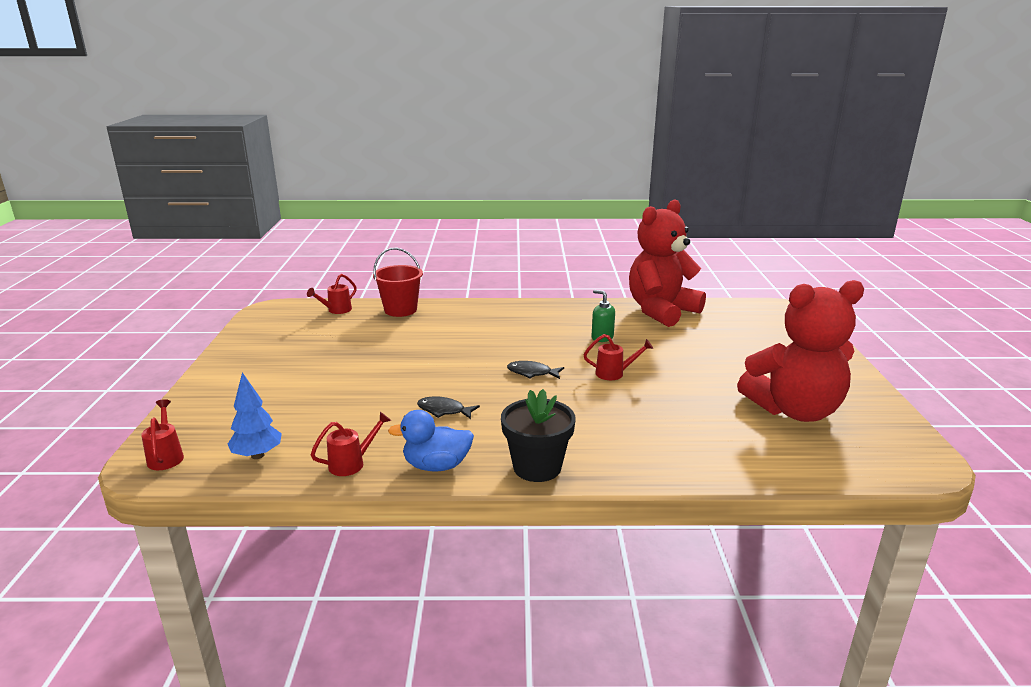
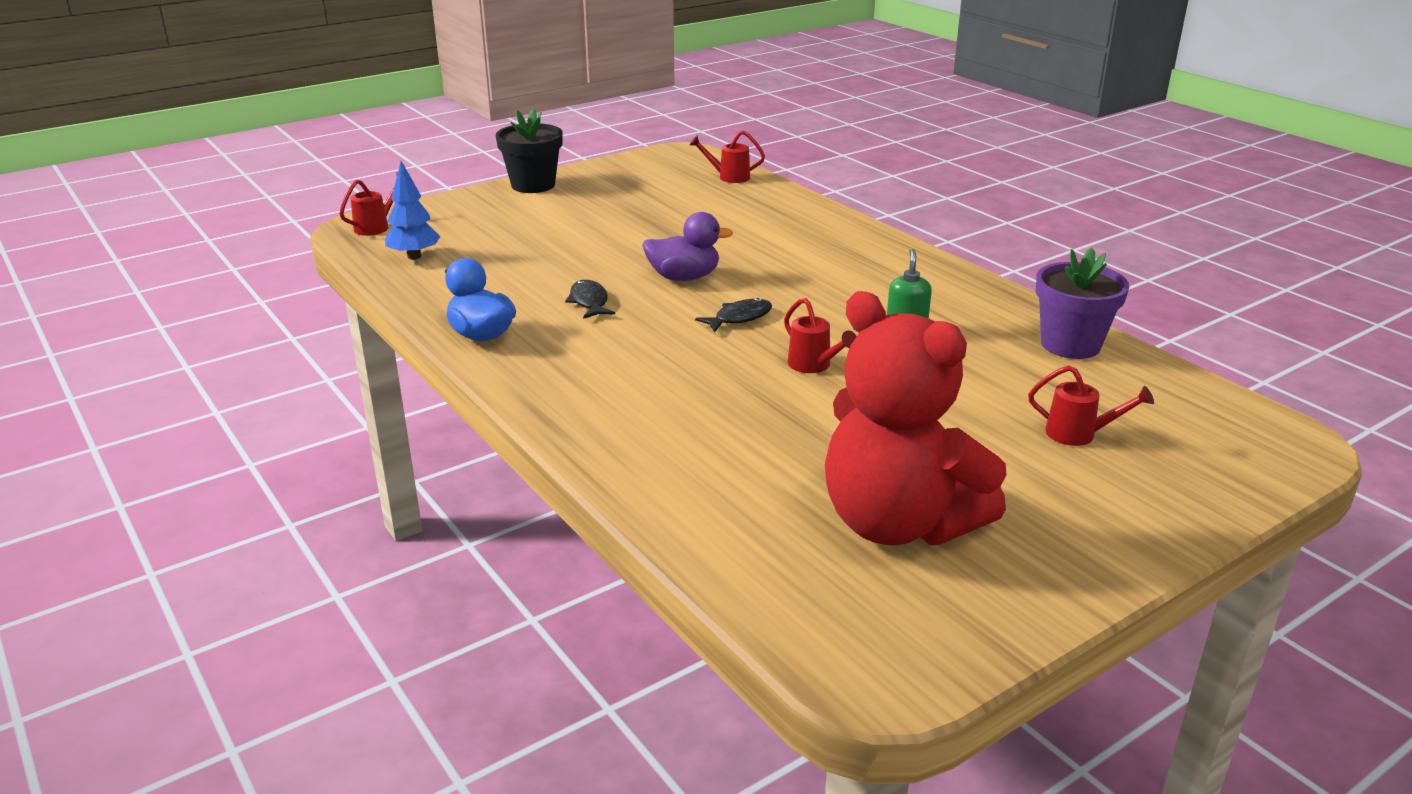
camera: 55 degrees right, 5 degrees up
red watering can [311,412,391,476] -> red watering can moved to [1028,365,1154,446]
red bucket [373,248,423,317] -> none
black flower pot [501,389,576,482] -> black flower pot moved to [496,108,563,193]
black fish [507,361,564,379] -> black fish turned 75 degrees clockwise [695,298,772,332]
red teddy bear [629,199,706,327] -> purple flower pot [1035,248,1129,359]
none -> purple duck [642,212,734,281]

